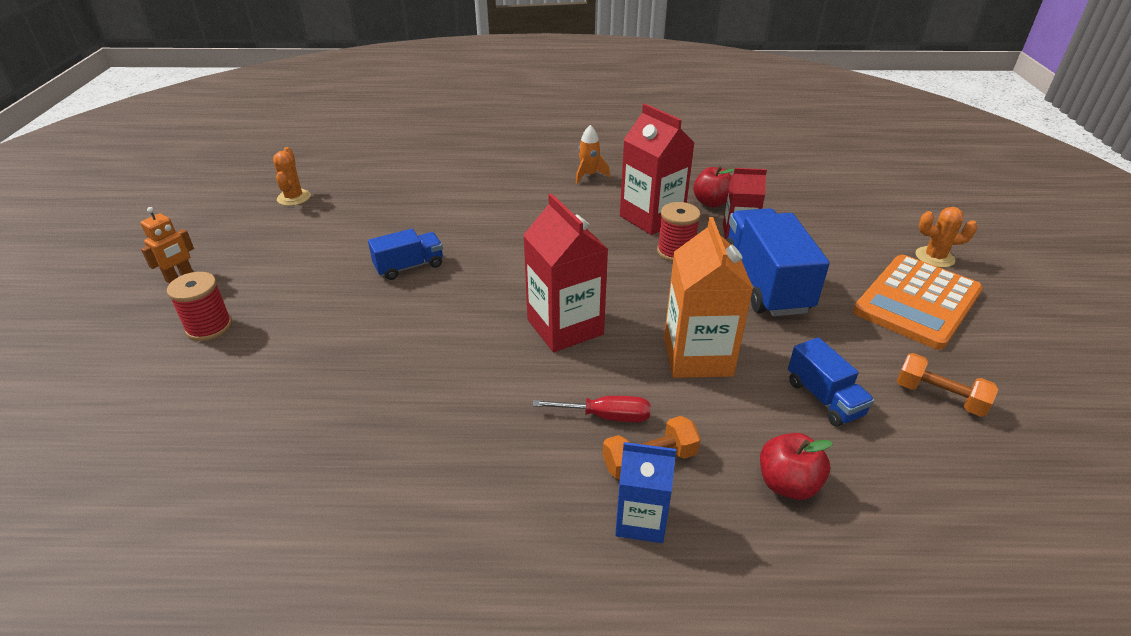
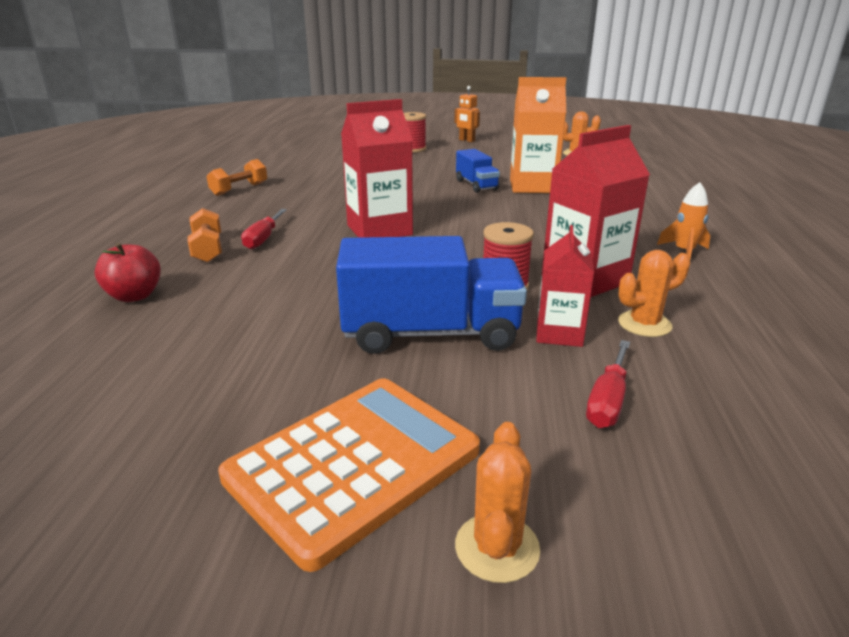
camera: 95 degrees right, 10 degrees down
blue carton [615,442,676,543] -> none
orange carton [664,217,753,378] -> orange carton moved to [510,77,566,193]
red apple [693,166,734,208] -> orange cactus [618,250,690,337]
blue truck [788,337,874,427] -> none
orange calculator [853,255,983,350] -> orange calculator turned 90 degrees clockwise [218,378,480,572]
orange dumbbell [897,353,998,417] -> orange dumbbell moved to [207,159,267,196]
none -> red screwdriver [586,340,630,428]

